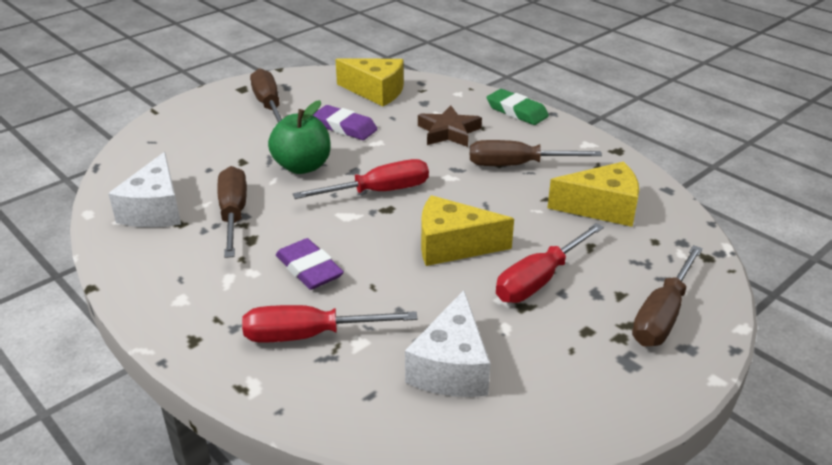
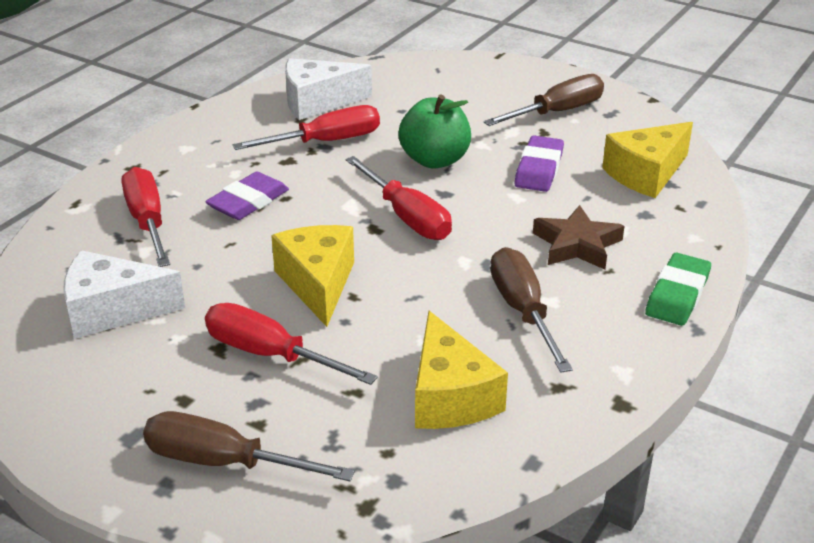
camera: 75 degrees right, 0 degrees up
brown screwdriver [218,166,247,258] -> red screwdriver [232,105,380,150]
yellow cheese [335,58,404,106] -> yellow cheese turned 45 degrees clockwise [602,122,693,198]

